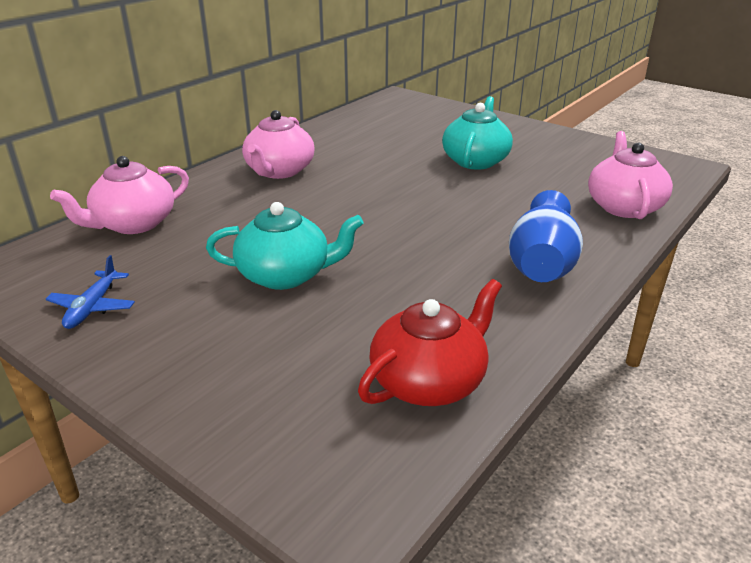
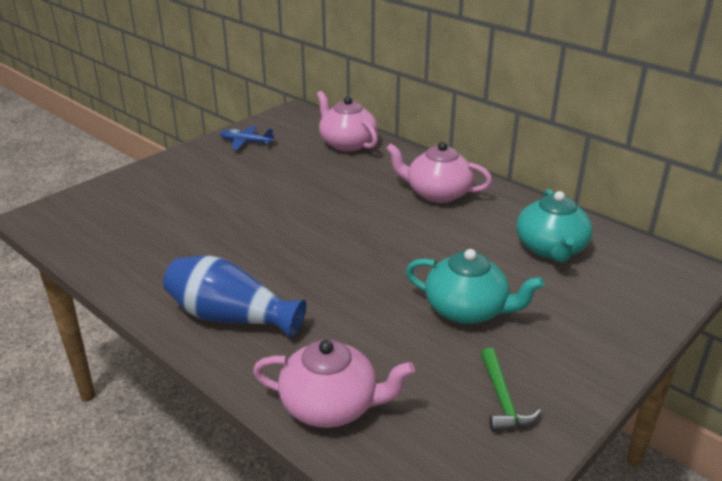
camera: 95 degrees right, 0 degrees up
turquoise teapot [206,202,364,290] -> turquoise teapot moved to [517,189,593,262]
red teapot [358,279,502,406] -> none
none -> green hammer [481,348,541,432]

